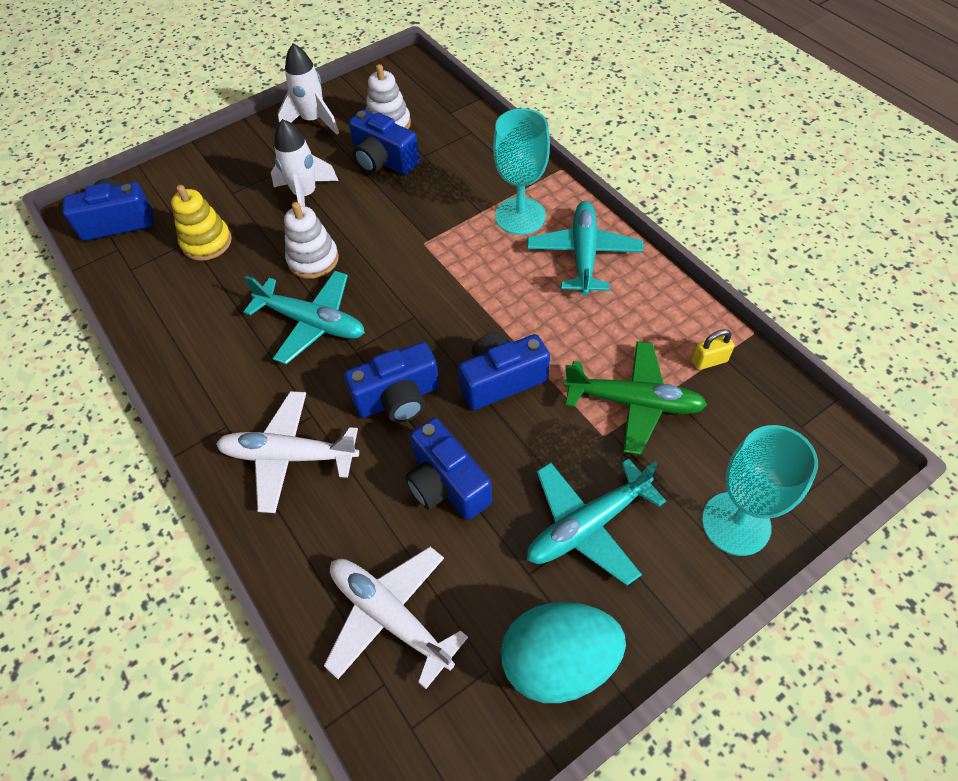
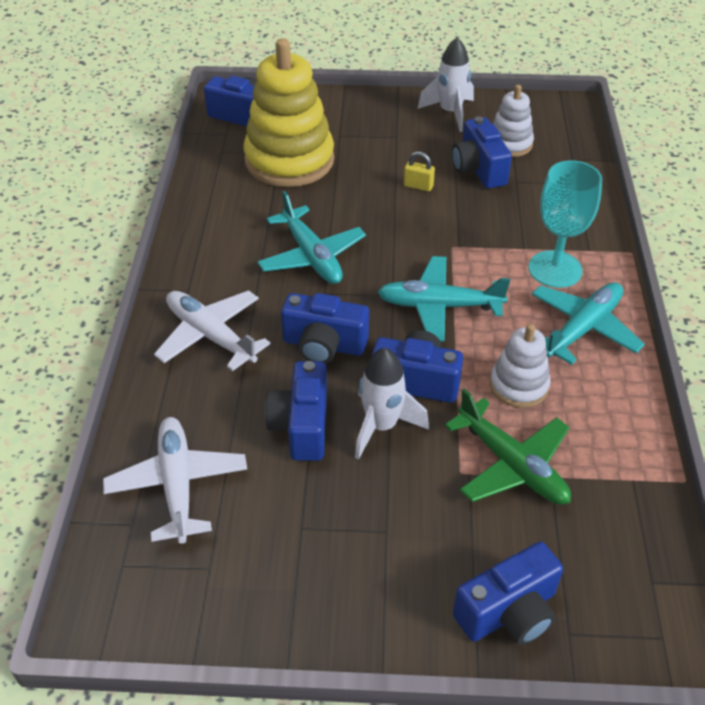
camera: 35 degrees right, 10 degrees down
yellow stacking toy [171,185,232,261] -> yellow stacking toy [243,38,334,187], size x1.94
white rocket [271,119,338,206] -> white rocket moved to [355,348,429,460]
white stacking toy [284,202,339,279] -> white stacking toy moved to [490,324,551,408]
turquoise egg [501,602,626,703] -> none
turquoise plane [527,459,666,586] -> turquoise plane moved to [378,256,510,342]
yellow padlock [692,329,734,370] -> yellow padlock moved to [404,151,435,192]
turquoise goblet [702,425,818,556] -> blue camera [453,542,563,645]

